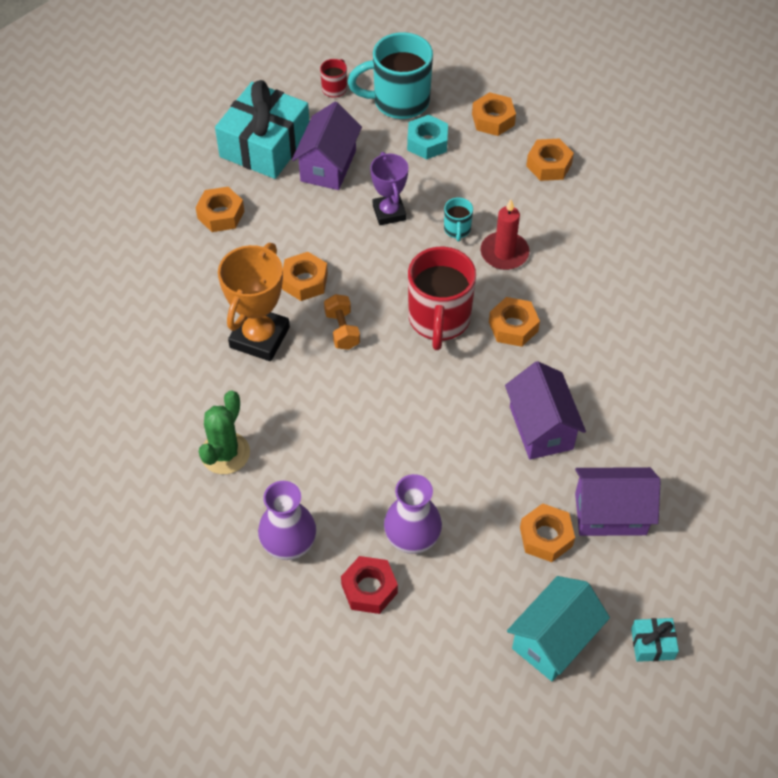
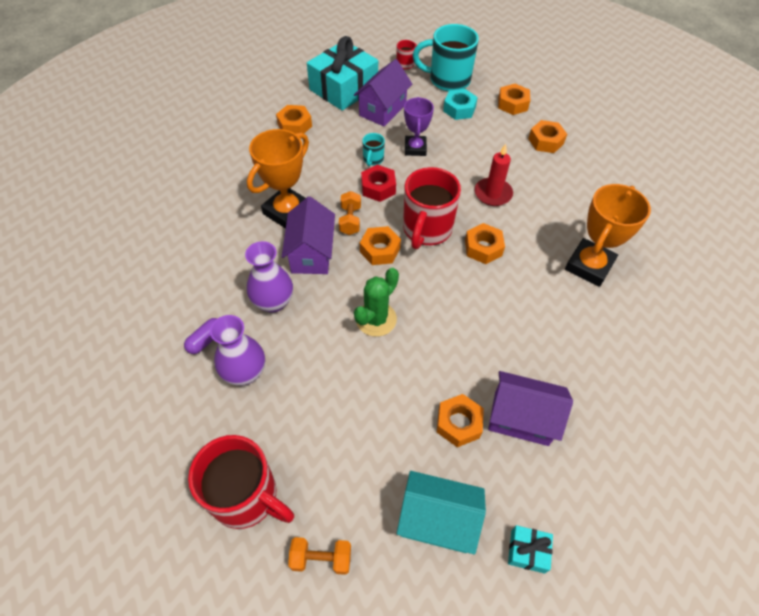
camera: 15 degrees right, 0 degrees up
green cactus [199,390,250,474] -> green cactus moved to [354,268,399,337]
orange nut [282,252,328,301] -> orange nut moved to [360,226,401,265]
red nut [341,556,398,614] -> red nut moved to [361,165,396,202]
purple vase [384,474,442,554] -> purple vase moved to [245,241,293,313]
turquoise mug [444,197,473,241] -> turquoise mug moved to [362,133,385,166]
purple house [505,361,586,460] -> purple house moved to [282,196,335,274]
turquoise house [507,576,610,681] -> turquoise house turned 45 degrees clockwise [397,471,486,554]
none -> purple capsule [184,318,217,354]
none -> red mug [188,435,294,529]
none -> orange dumbbell [288,537,351,575]
none -> orange trophy [565,184,651,287]

